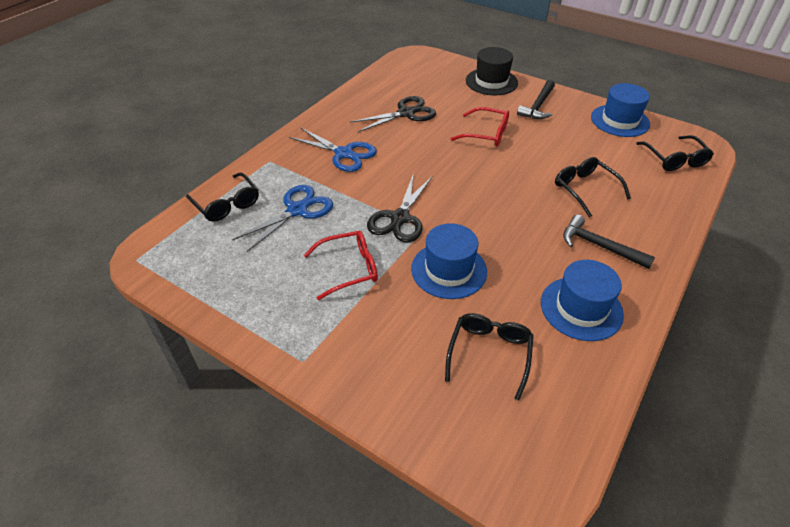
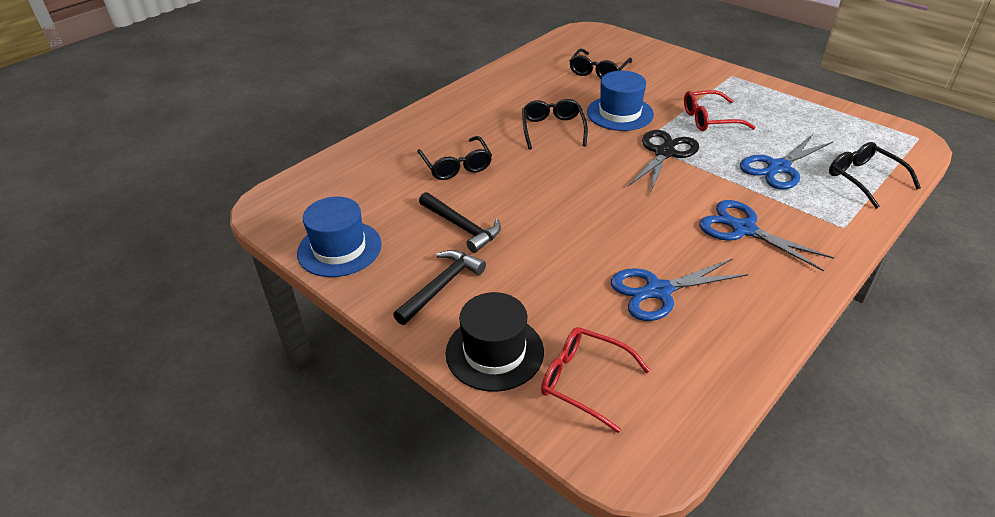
camera: 170 degrees left, 5 degrees down
black scissors [350,96,436,133] -> blue scissors [611,258,749,321]
red glasses [450,107,509,146] -> red glasses moved to [541,327,650,433]
blue hat [541,260,624,341] -> none
black hammer [563,214,655,269] -> black hammer moved to [419,192,501,253]
black glasses [636,135,714,171] -> black glasses moved to [522,99,588,149]

